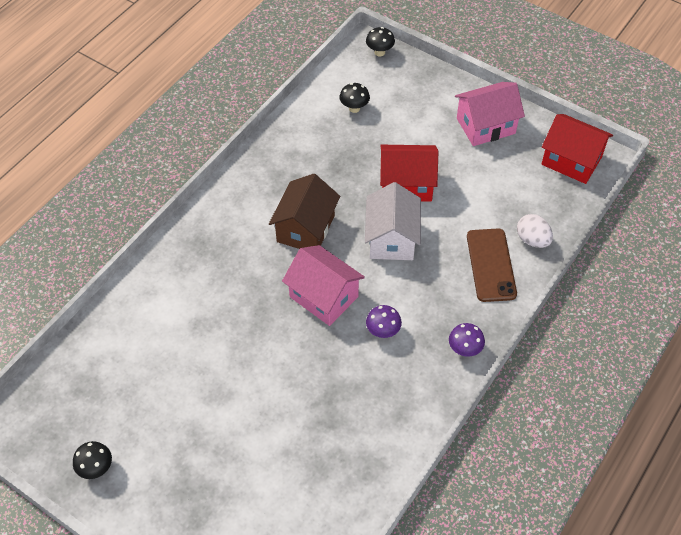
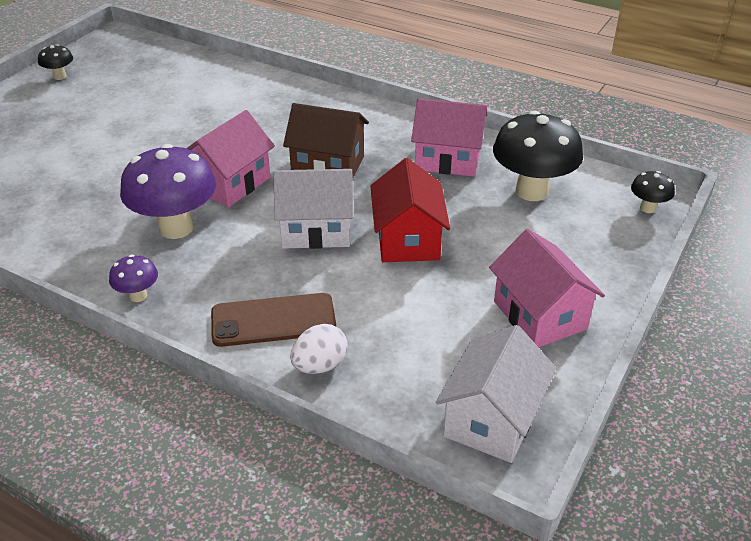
camera: 85 degrees right, 15 degrees down
black mushroom [339,83,370,113] -> black mushroom [493,111,583,201], size x2.12
purple mushroom [366,305,402,338] -> purple mushroom [120,144,216,239], size x2.12
red house [541,114,613,184] -> white house [436,325,556,463]
none -> pink house [411,98,487,177]

